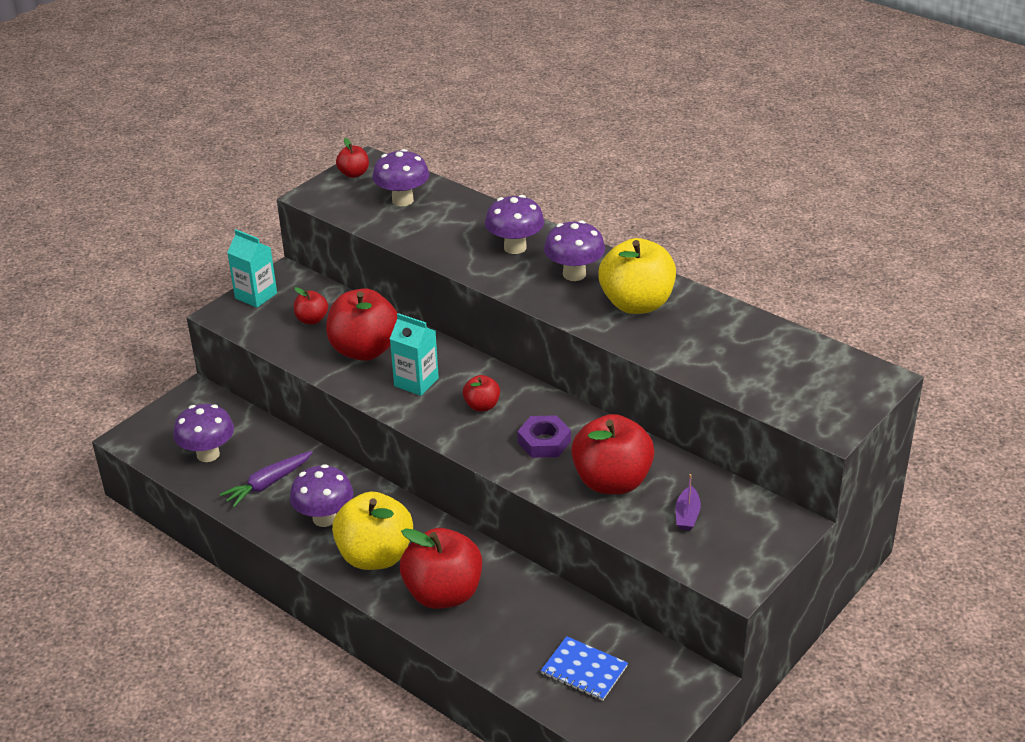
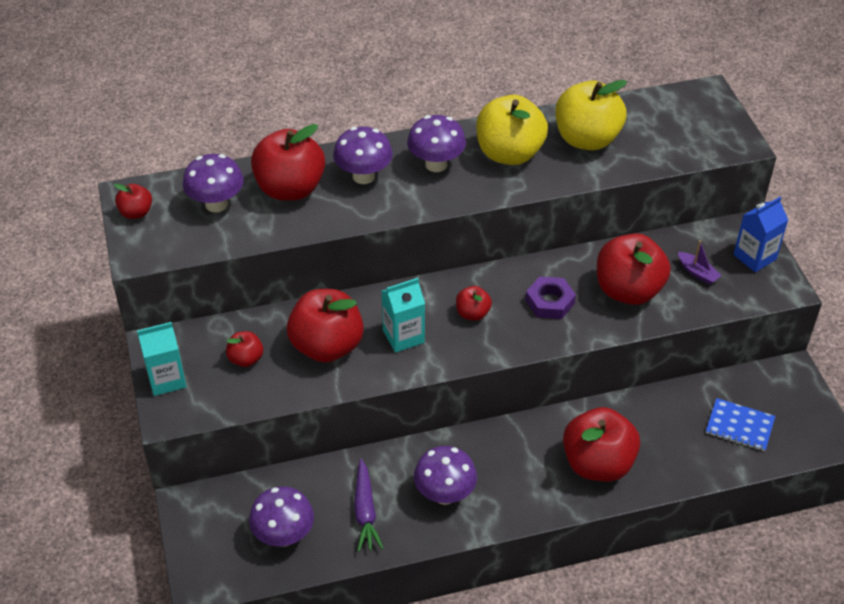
camera: 55 degrees left, 10 degrees up
yellow apple [332,492,413,570] -> yellow apple moved to [555,80,627,150]
blue notebook [541,636,628,701] -> blue notebook turned 45 degrees clockwise [706,398,775,451]
none -> red apple [251,124,325,201]
none -> blue carton [733,197,788,272]

